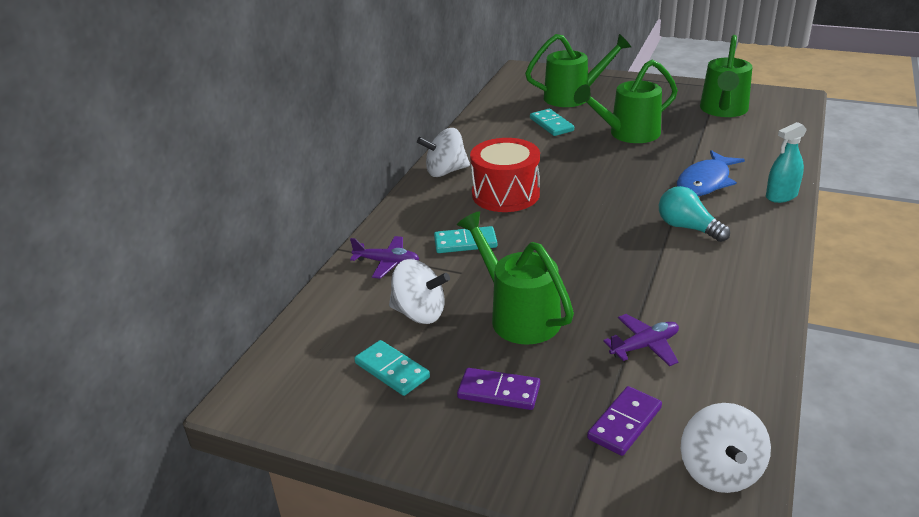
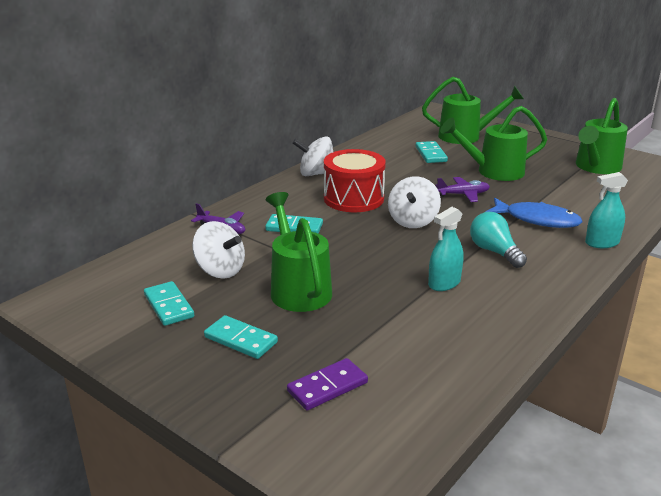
camera: 15 degrees right, 5 degrees down
purple domino [457,368,540,410] -> turquoise domino [204,315,278,359]
purple plane [603,314,679,366] -> purple plane moved to [436,177,490,202]
blue fish [677,150,745,196] -> blue fish turned 120 degrees counterclockwise [486,198,582,228]
white spinning top [681,403,771,493] -> white spinning top moved to [388,176,441,228]
none -> turquoise spray bottle [428,207,464,291]

